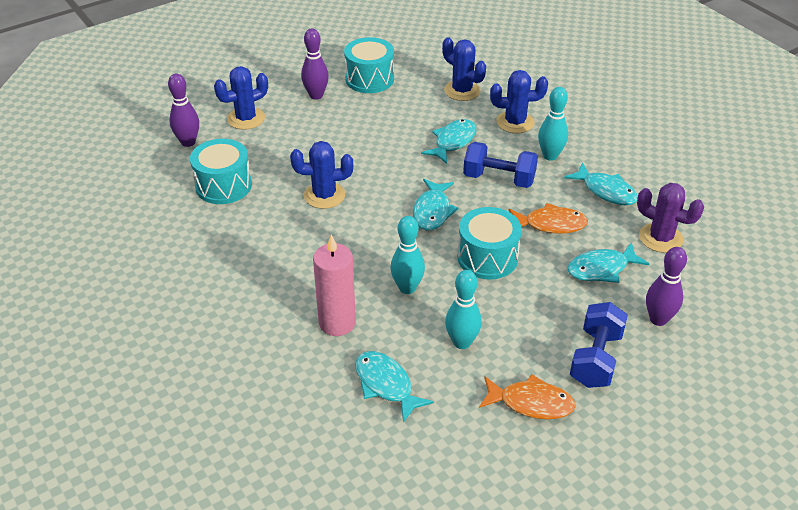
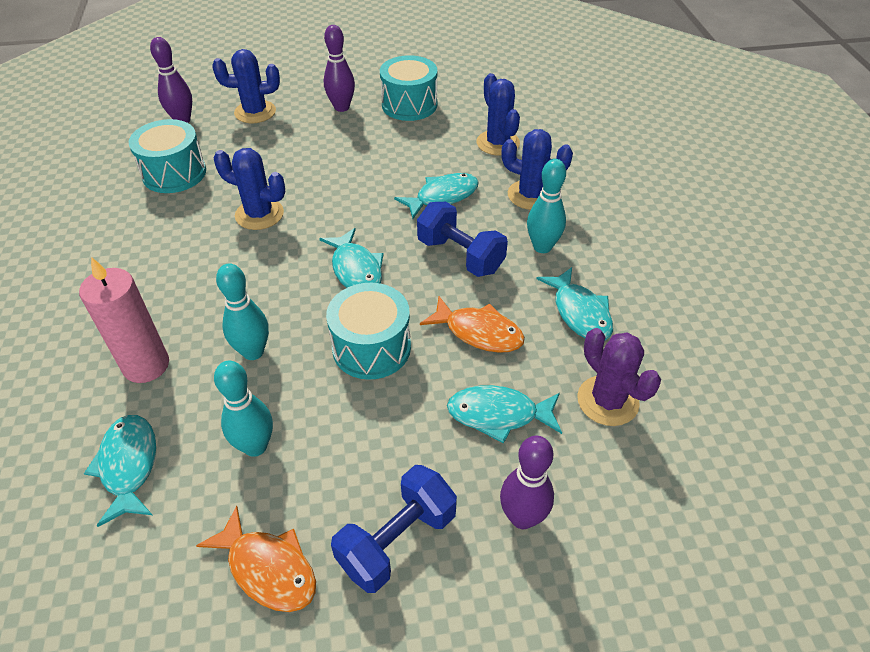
camera: 25 degrees right, 5 degrees up
turquoise fish [413,179,459,230] -> turquoise fish turned 60 degrees counterclockwise [319,228,384,288]

